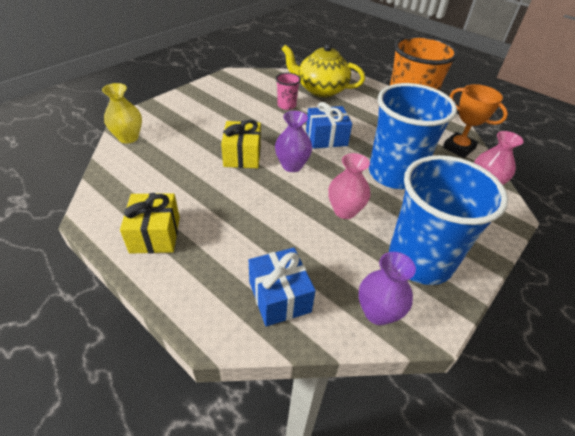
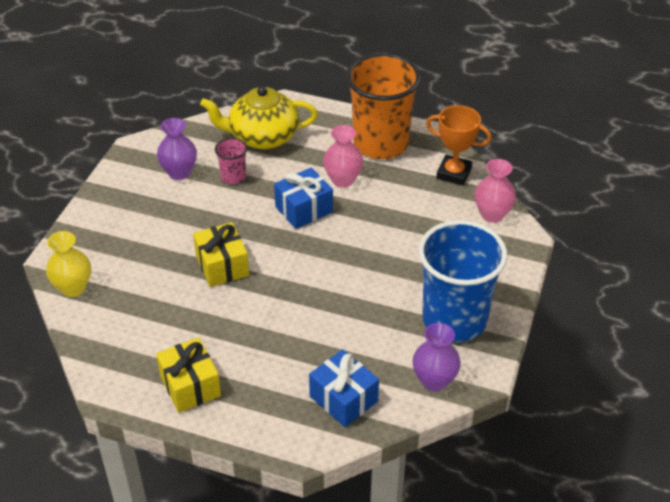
camera: 20 degrees left, 0 degrees up
purple vase [275,111,312,172] -> purple vase moved to [157,118,197,180]
pink vase [328,153,371,219] -> pink vase moved to [323,125,363,188]
blue cup [369,83,457,189] -> none

